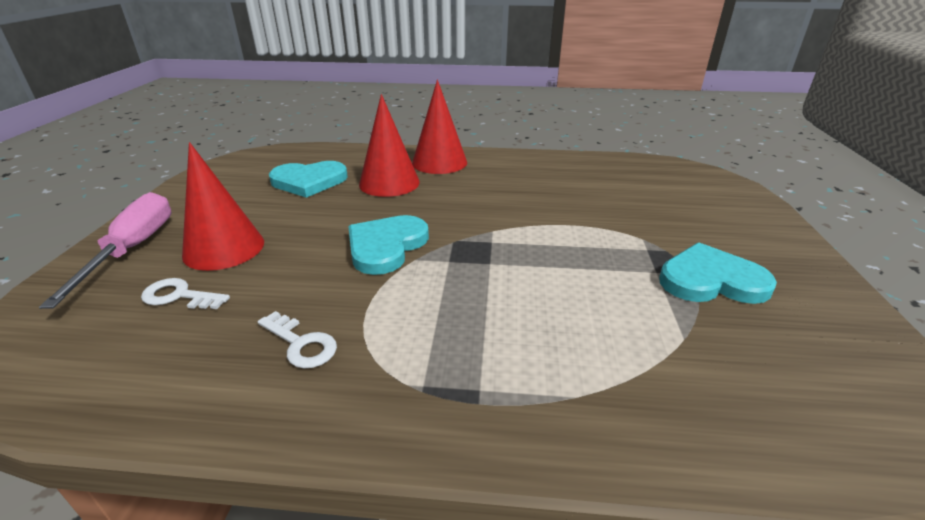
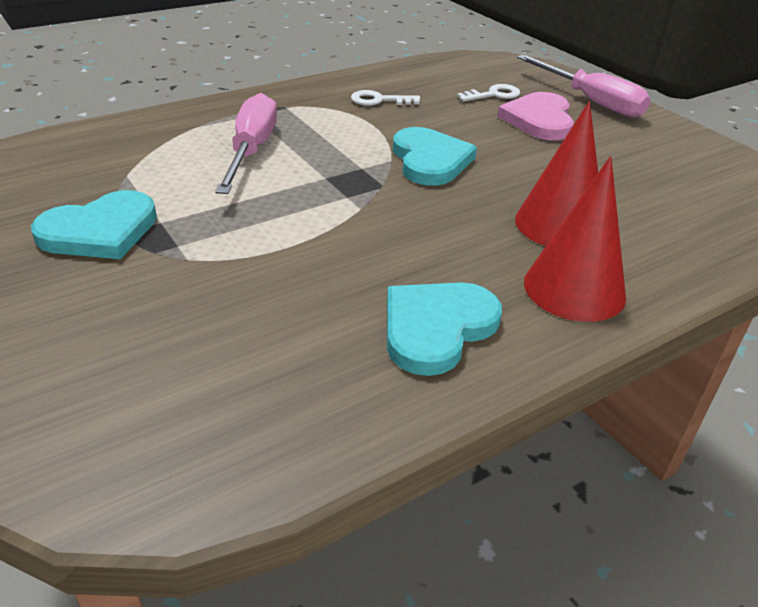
camera: 140 degrees right, 5 degrees up
red cone [182,142,264,271] -> pink heart [497,92,574,140]
turquoise heart [269,161,348,198] -> turquoise heart moved to [387,282,502,376]
none -> pink screwdriver [215,93,277,194]

